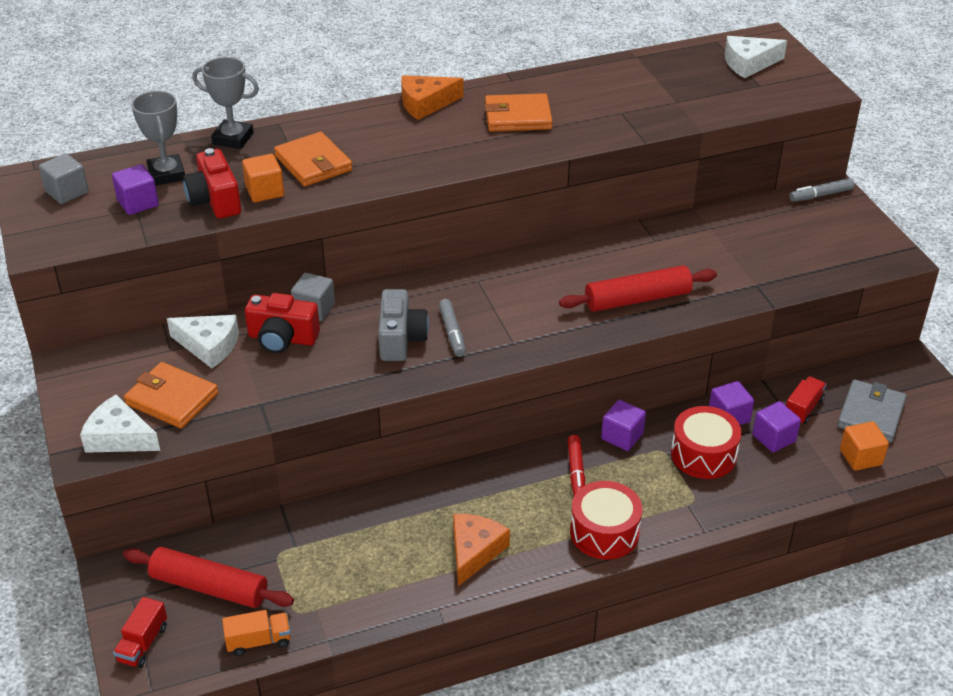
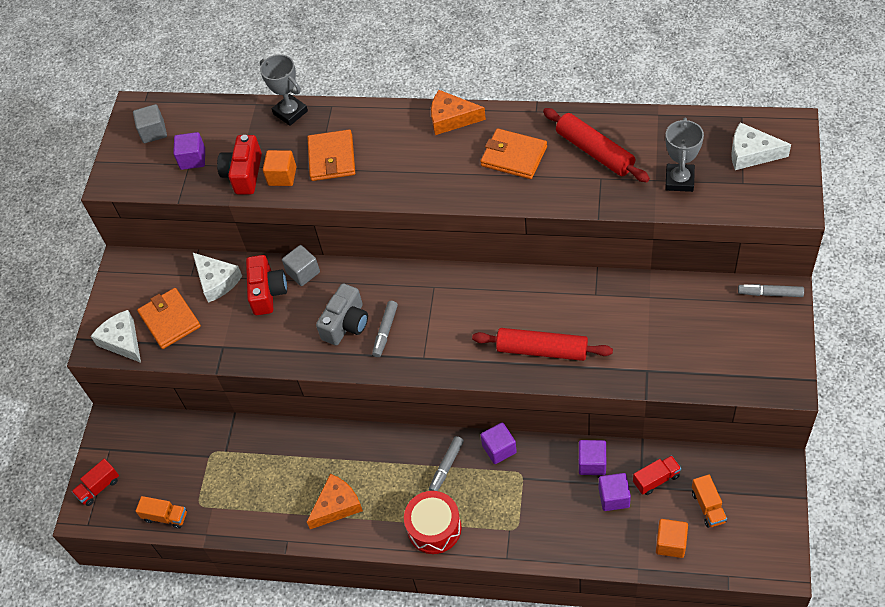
camera: 35 degrees right, 15 degrees up
red rolling pin [123,547,294,608] -> red rolling pin moved to [543,108,650,182]
grey trophy [131,91,185,186] -> grey trophy moved to [665,118,704,192]
red camera [245,293,320,353] -> red camera turned 135 degrees counterclockwise [246,255,287,315]
red marker [568,435,585,496] -> grey marker [429,436,464,491]
red drum [671,406,742,479] -> none
grey wallet [837,379,907,443] -> orange truck [692,474,727,528]

